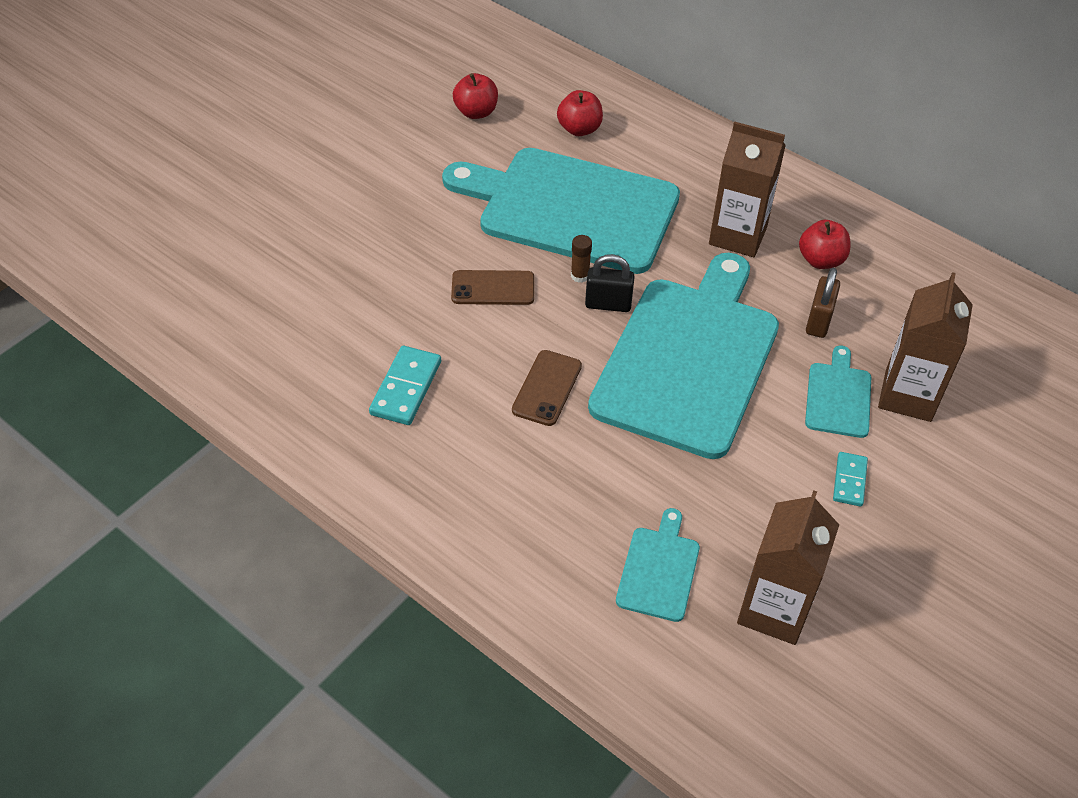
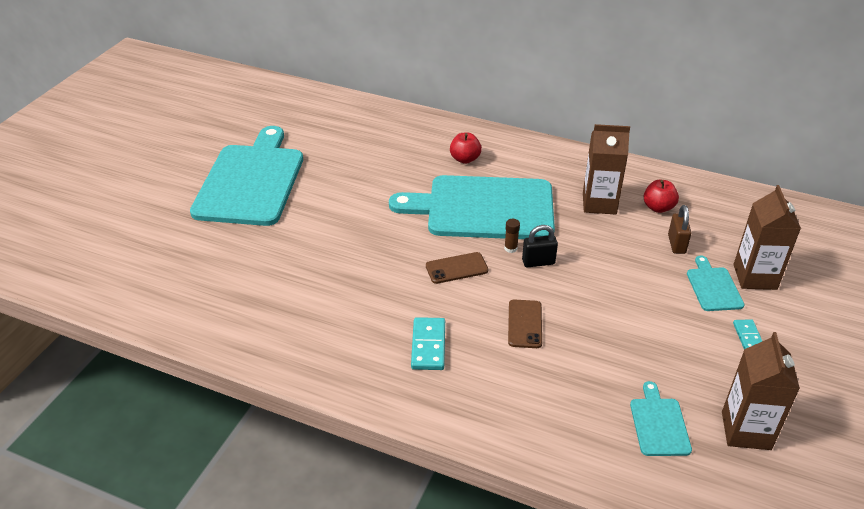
camera: 15 degrees left, 10 degrees down
red apple [453,73,498,119] -> none
turquoise cutting board [588,253,779,459] -> turquoise cutting board moved to [190,126,303,226]

